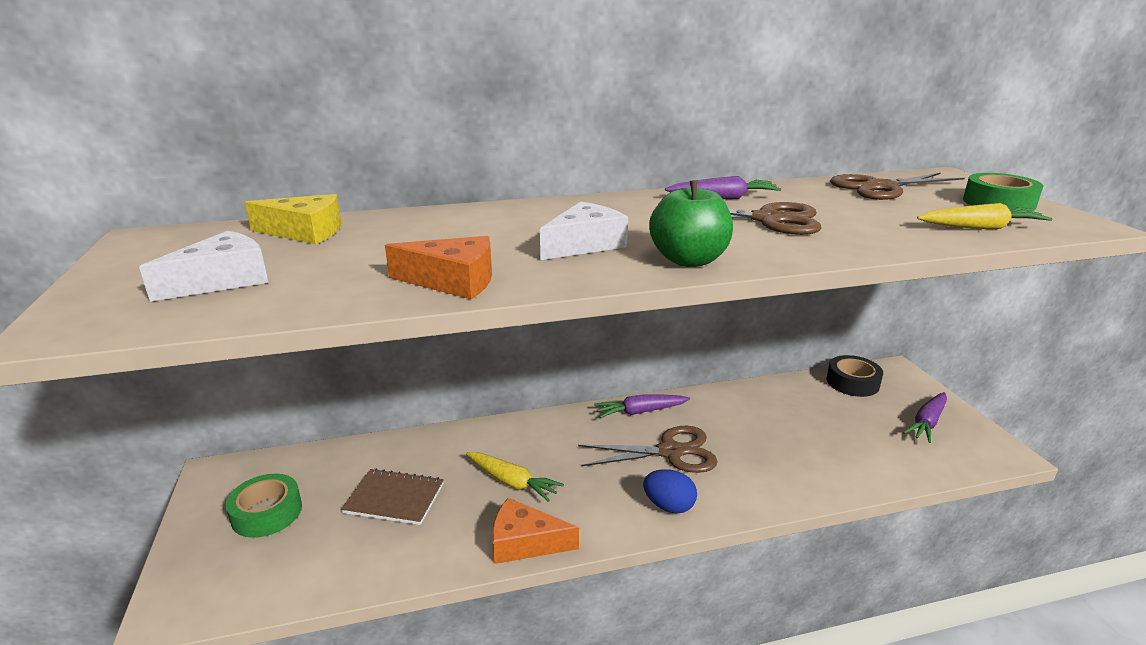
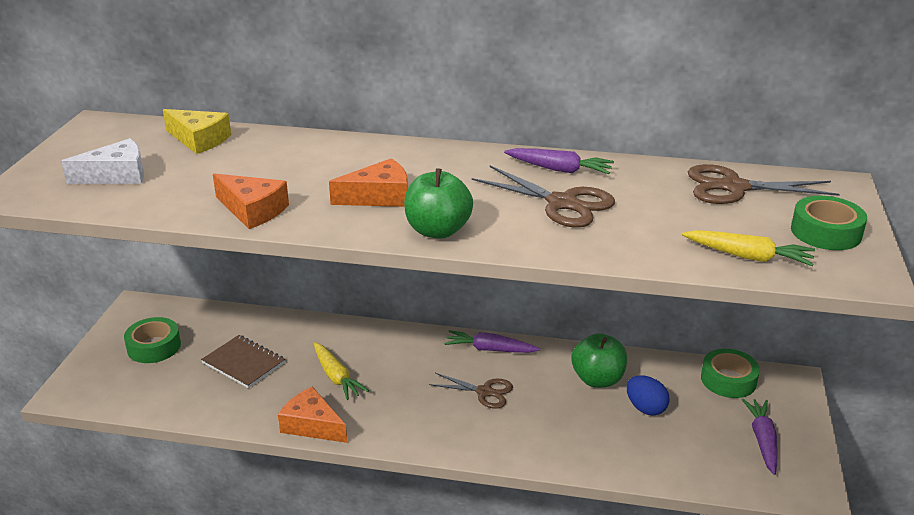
camera: 25 degrees right, 5 degrees up
white cheese [540,201,628,260] -> orange cheese [329,158,408,207]
brown scissors [578,426,718,473] -> brown scissors [429,373,513,409], size x0.65
blue egg [643,469,697,514] -> blue egg moved to [627,375,670,416]
black tape [826,355,883,397] -> green tape [701,349,760,398]
purple carrot [903,392,947,443] -> purple carrot turned 120 degrees clockwise [742,399,778,475]
none -> green apple [572,333,627,388]

